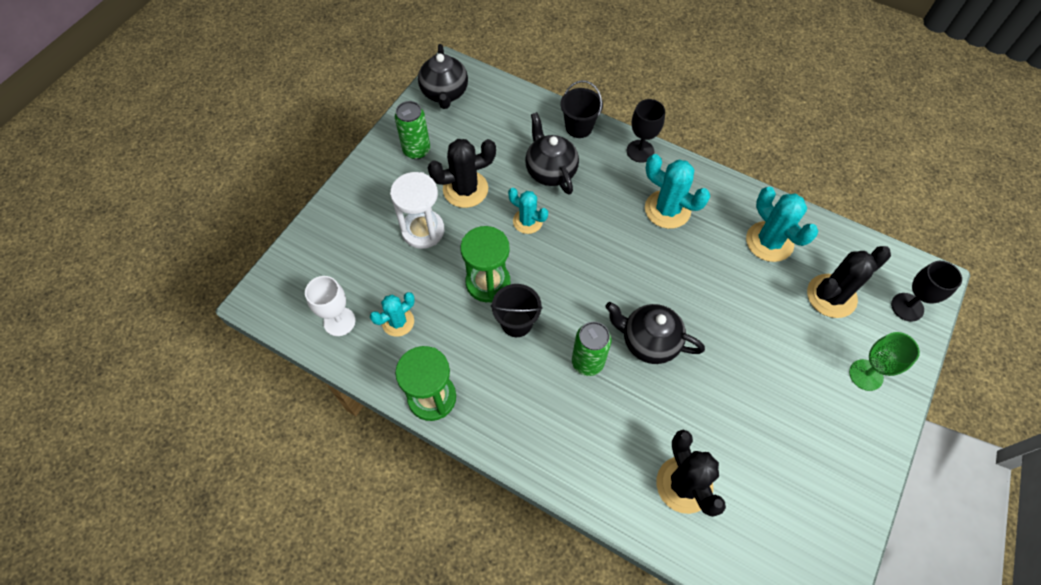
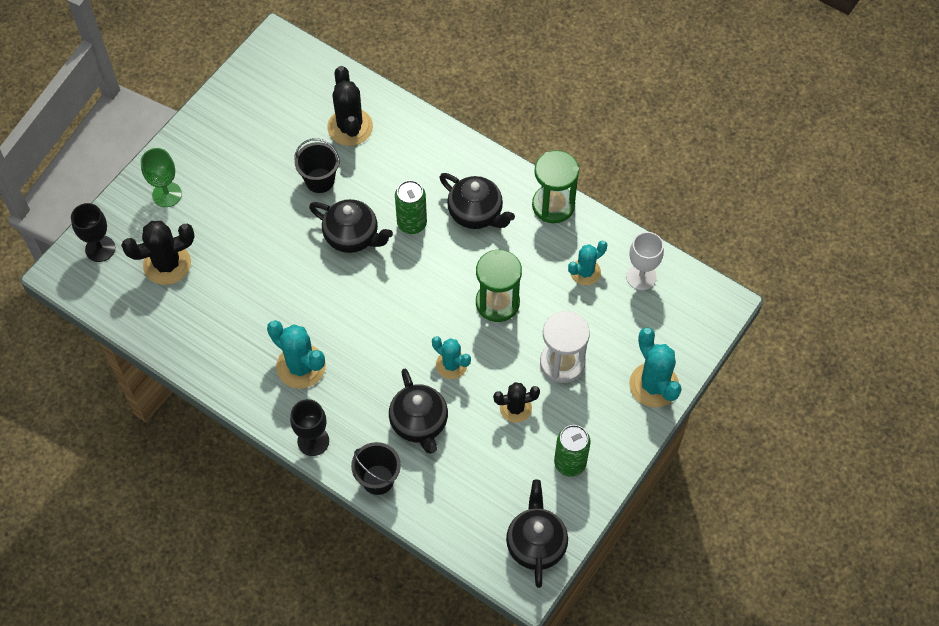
camera: 175 degrees left, 0 degrees up
black cactus [427,139,496,208] -> black cactus [493,382,540,423], size x0.64
black bucket [491,284,543,337] -> black bucket moved to [294,138,340,193]
turquoise cactus [746,187,818,262] -> turquoise cactus moved to [629,327,682,407]
none -> black teapot [439,173,515,229]

